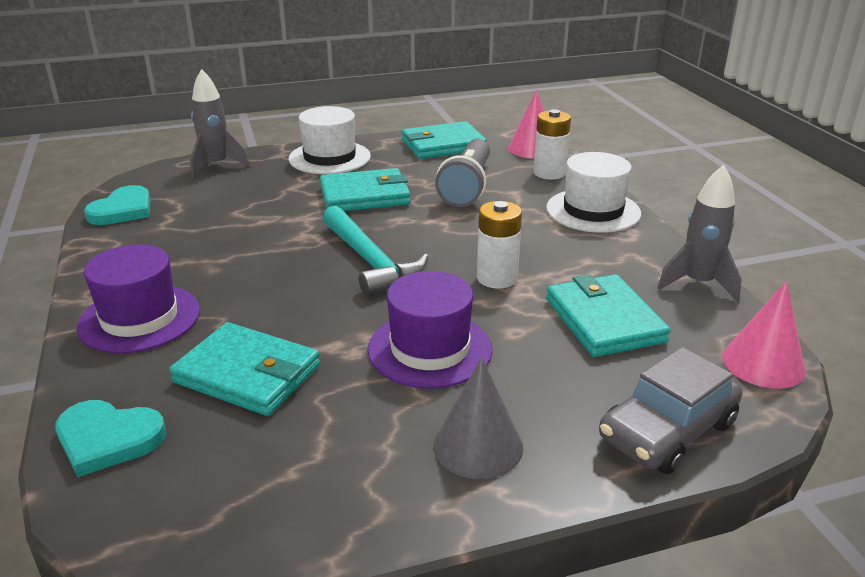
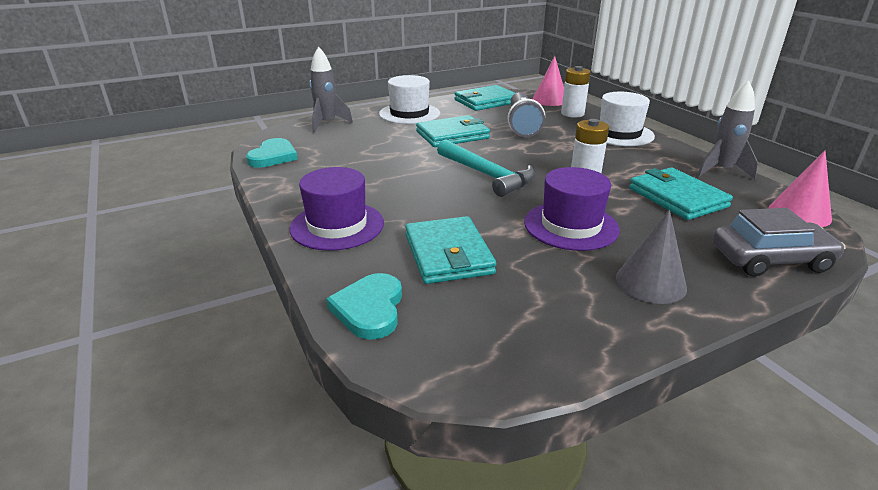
camera: 10 degrees left, 0 degrees up
turquoise heart [55,400,166,477] -> turquoise heart turned 90 degrees clockwise [326,273,402,340]
turquoise wallet [170,322,320,416] -> turquoise wallet turned 60 degrees clockwise [405,216,496,284]
grey car [599,347,742,474] -> grey car turned 135 degrees counterclockwise [713,208,845,276]

